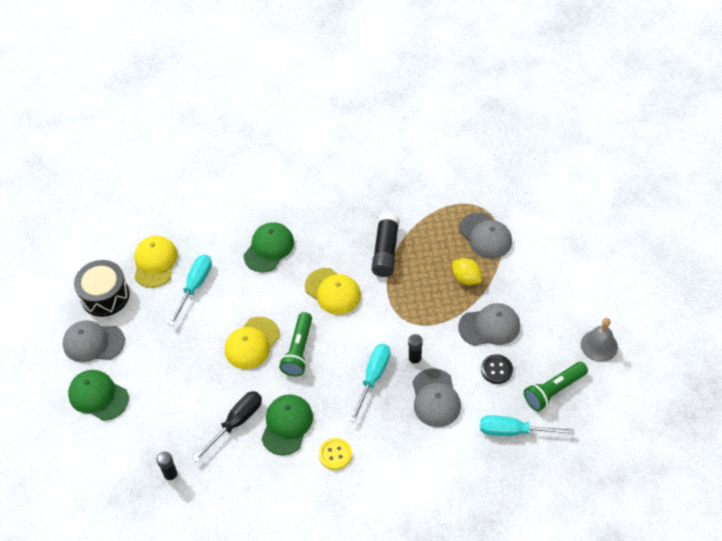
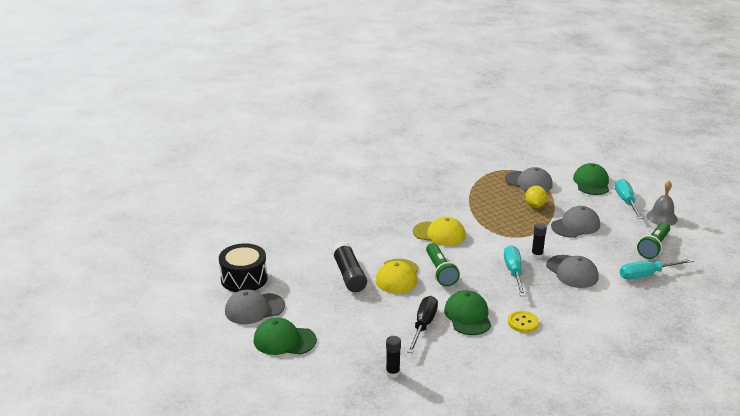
camera: 25 degrees left, 25 degrees down
yellow cap [134,236,178,288] -> none
turquoise screwdriver [168,255,212,326] -> turquoise screwdriver moved to [615,179,643,219]
green cap [244,222,294,272] -> green cap moved to [573,163,609,195]
black glue stick [371,213,399,277] -> black glue stick moved to [332,241,367,292]
yellow lemon [452,258,482,285] -> yellow lemon turned 75 degrees clockwise [525,186,547,208]
black button [481,354,513,384] -> none

